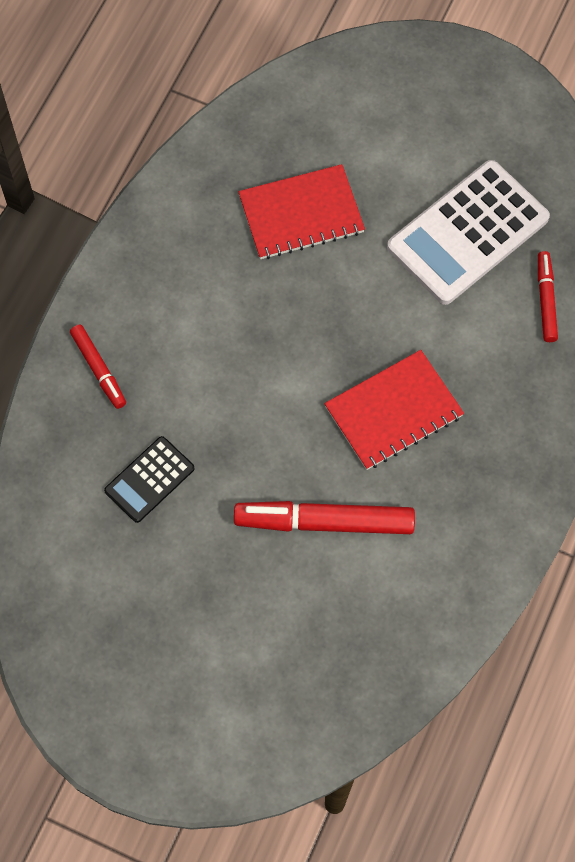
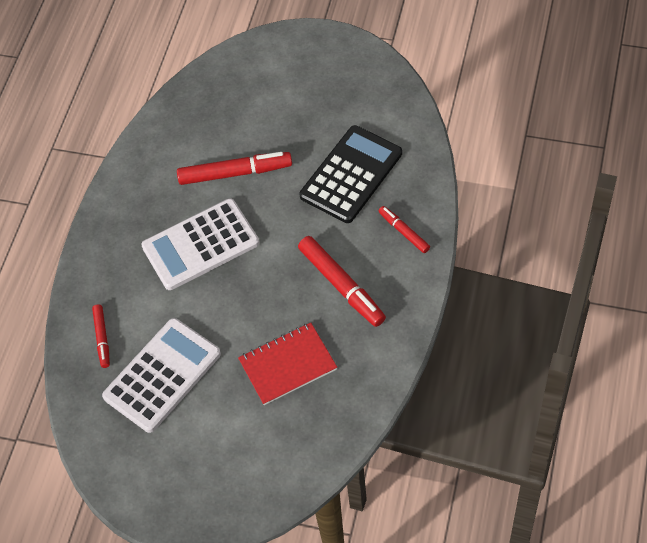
camera: 175 degrees right, 10 degrees down
black calculator [104,436,195,523] -> black calculator [299,125,402,223], size x1.91
red notebook [324,350,464,470] -> white calculator [141,199,259,290]
none -> red marker [298,236,386,327]

